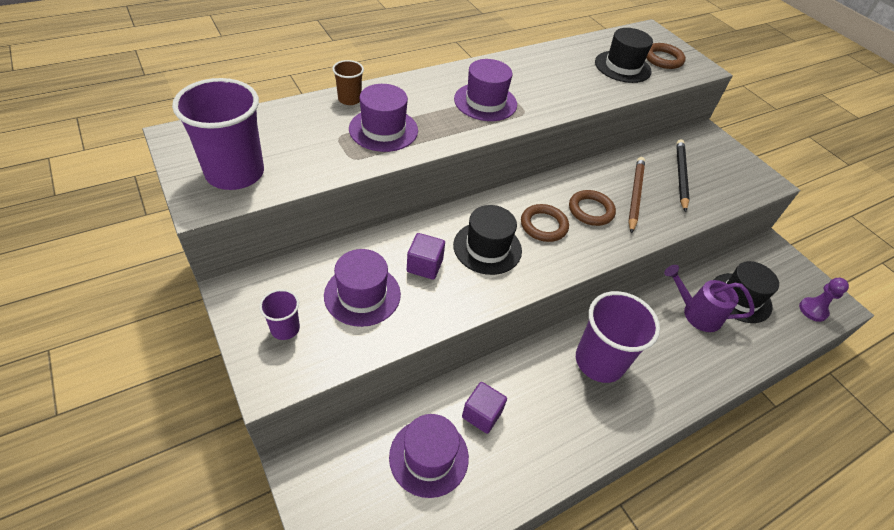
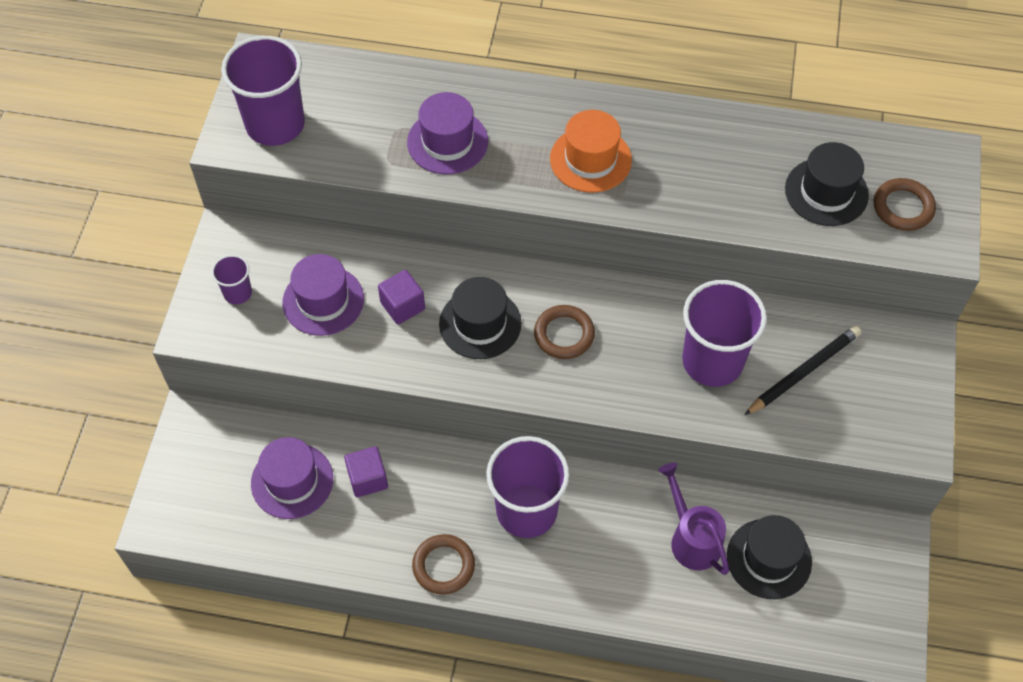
camera: 45 degrees right, 10 degrees up
brown cup [332,60,364,105] -> none
purple hat [454,59,517,121] -> orange hat [550,110,632,192]
brown ring [569,190,616,226] -> brown ring moved to [412,534,475,595]
brown pencil [628,157,645,234] -> purple cup [682,280,767,387]
purple pawn [799,278,849,322] -> none

